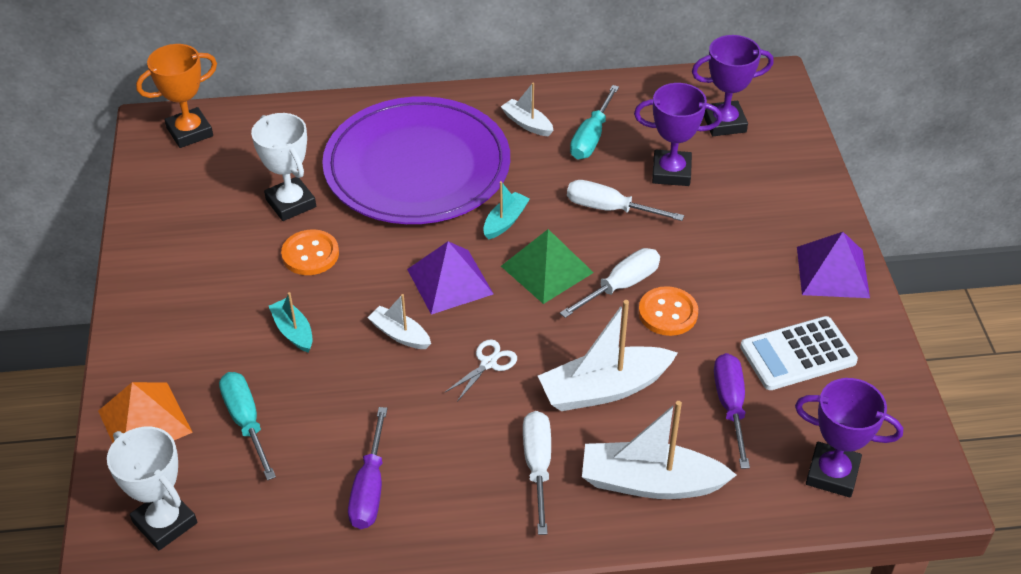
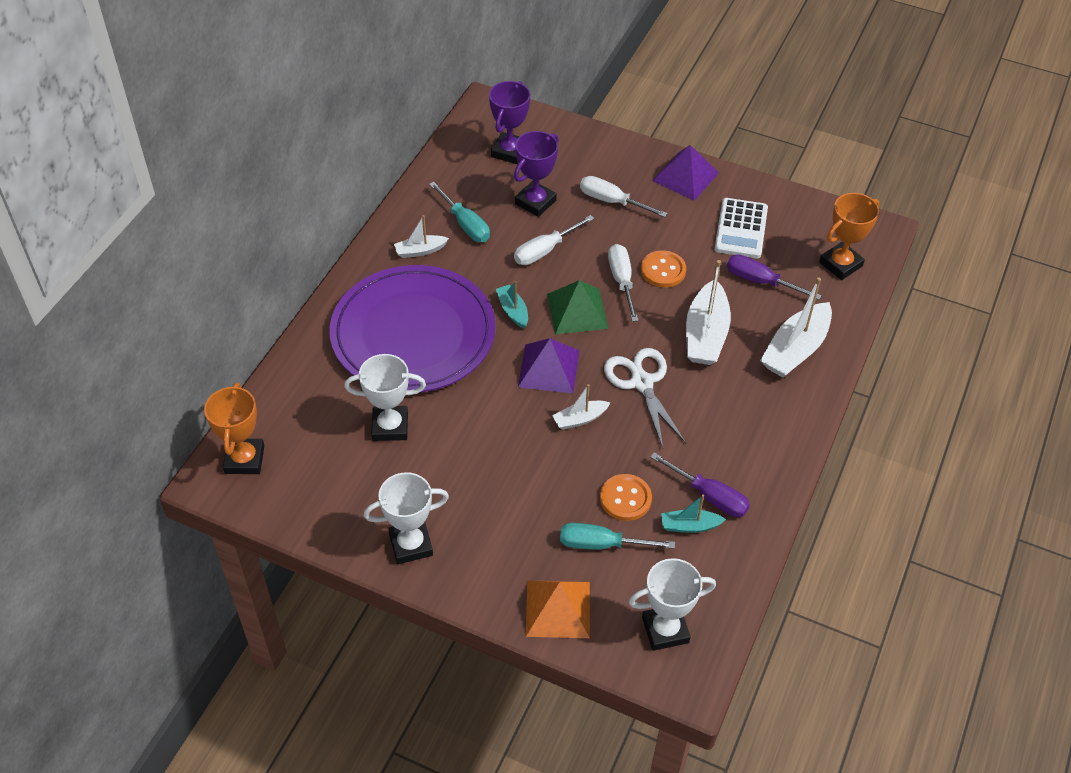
camera: 60 degrees left, 5 degrees up
turquoise boat [269,292,312,352] -> turquoise boat moved to [661,495,726,533]
orange button [281,229,339,275] -> orange button moved to [600,474,652,521]
white scissors [444,339,517,402] -> white scissors [604,348,686,448], size x1.86
white screwdriver [523,411,551,535] -> white screwdriver moved to [580,176,668,217]
purple trophy [795,378,903,498] -> orange trophy [819,193,880,280]
none -> white trophy [364,472,449,564]

